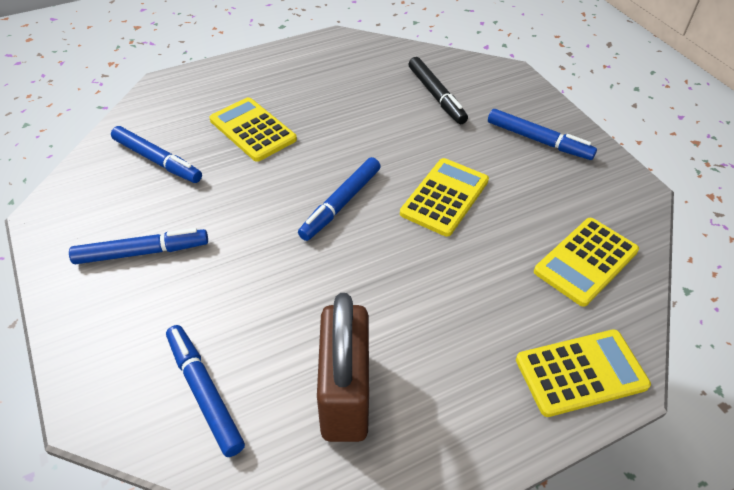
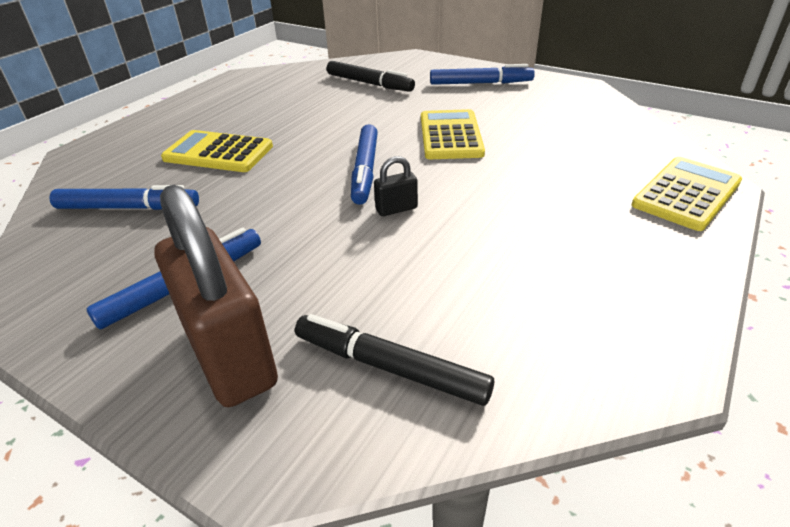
camera: 30 degrees left, 10 degrees down
blue marker [166,325,245,457] -> black marker [295,314,494,406]
brown padlock [317,293,369,442] -> brown padlock moved to [155,185,278,407]
yellow calculator [534,218,639,307] -> none
none -> black padlock [374,156,418,216]

